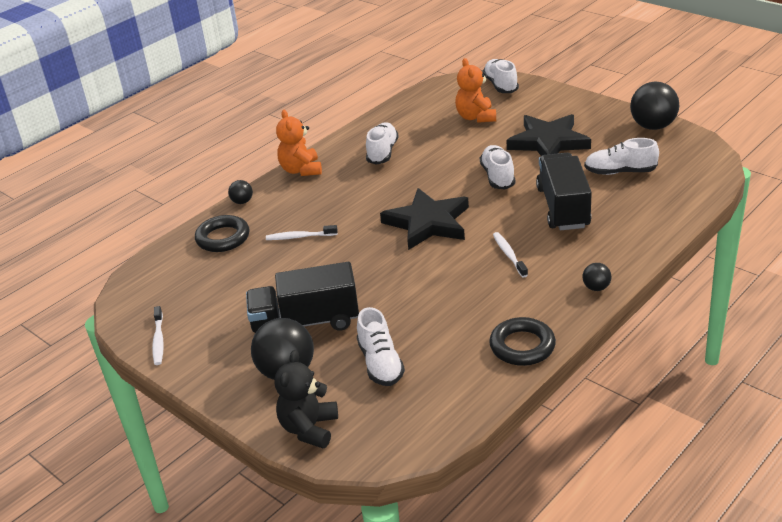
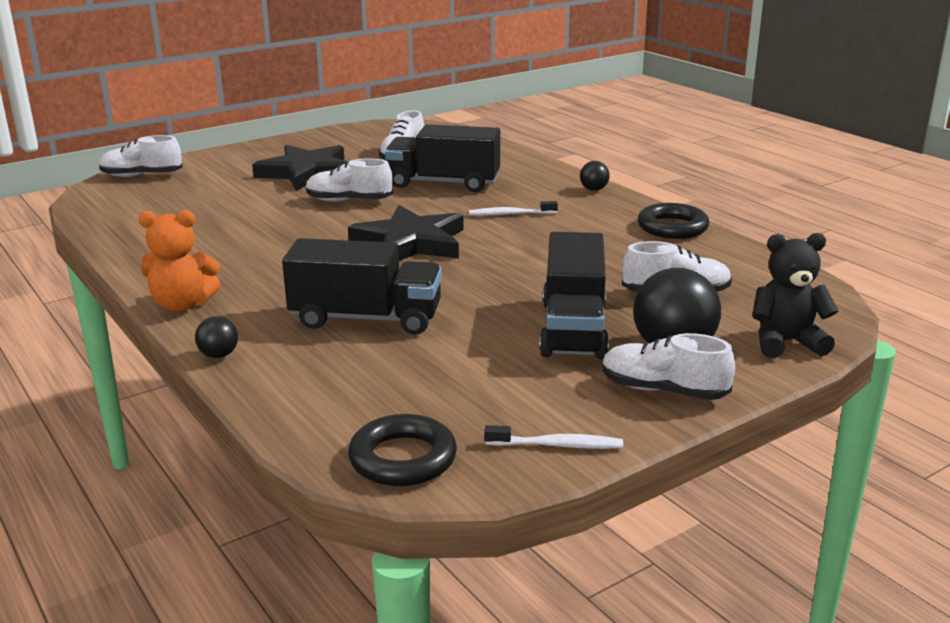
camera: 80 degrees left, 10 degrees down
black ring [195,215,249,252] -> black ring moved to [348,414,457,486]
white toothbrush [266,225,338,240] -> black truck [282,238,442,335]
black teddy bear [274,350,338,448] -> black teddy bear turned 150 degrees clockwise [752,233,838,358]
white shoe [366,122,399,165] -> white shoe moved to [602,333,735,400]
orange teddy bear [455,58,496,123] -> none
black ball [630,82,680,130] -> none

